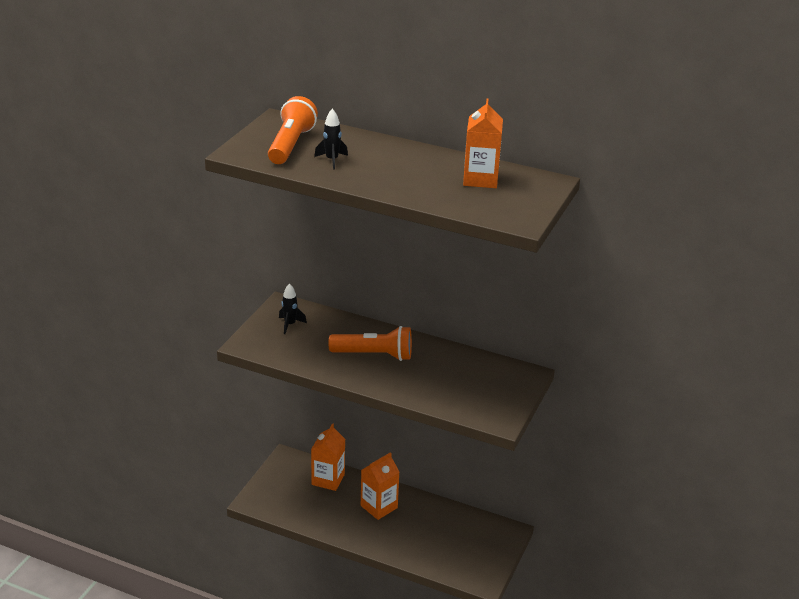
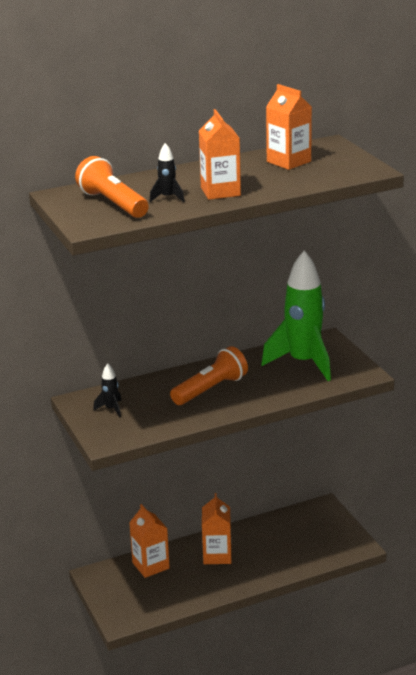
camera: 45 degrees left, 5 degrees down
none -> orange carton [199,109,241,200]
none -> green rocket [261,250,331,381]

